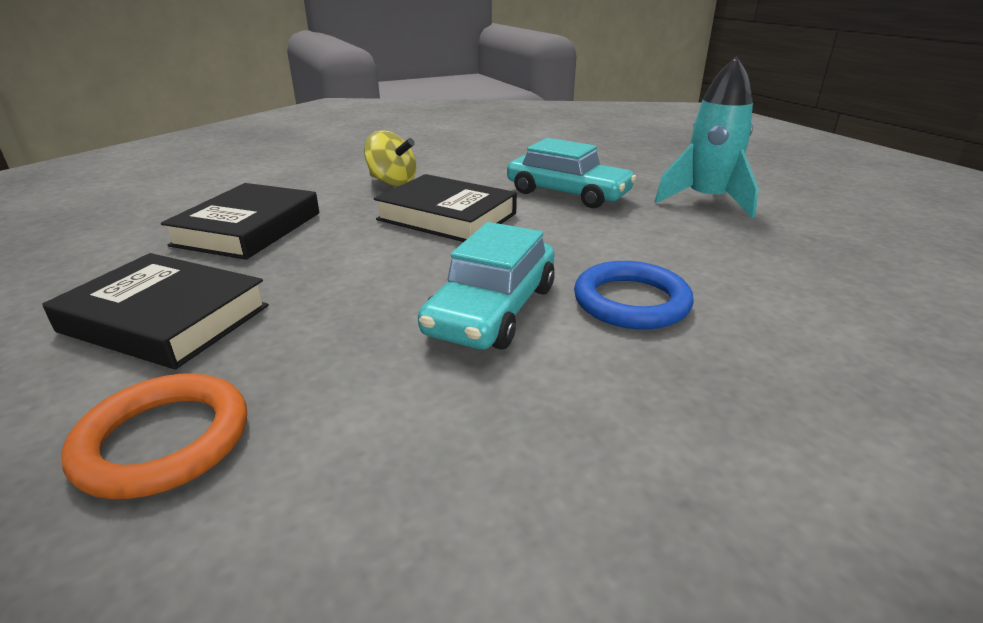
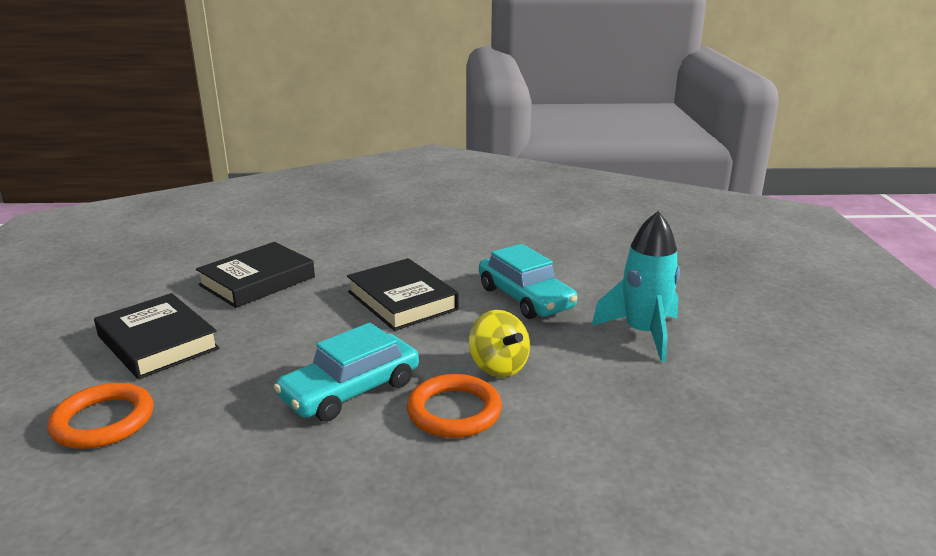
camera: 25 degrees right, 5 degrees down
yellow spinning top [364,130,417,187] -> yellow spinning top moved to [469,310,530,377]
blue ring [574,261,694,329] -> orange ring [407,374,502,438]

